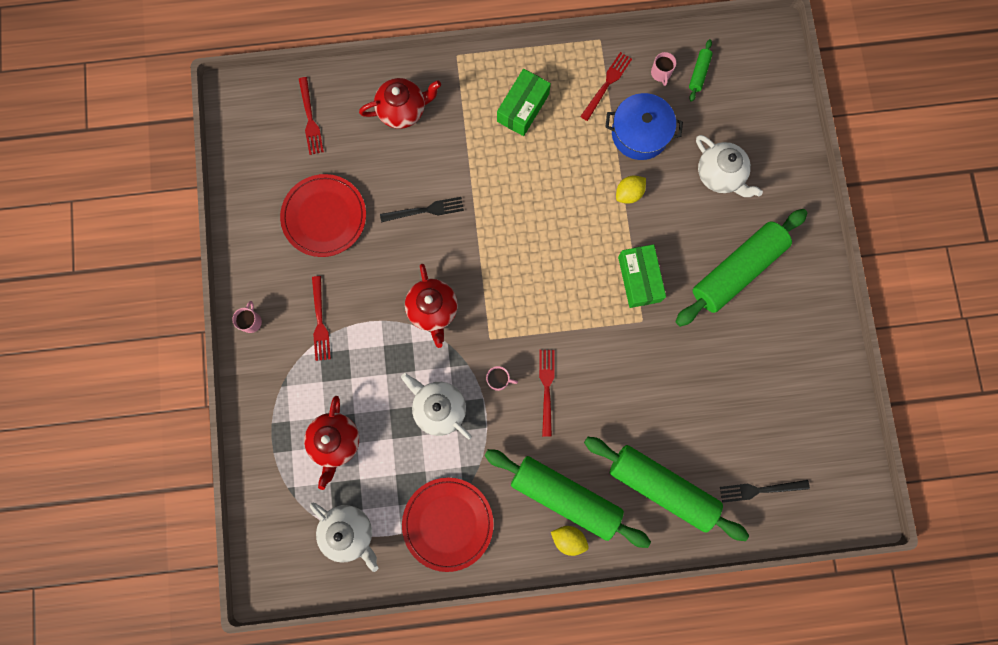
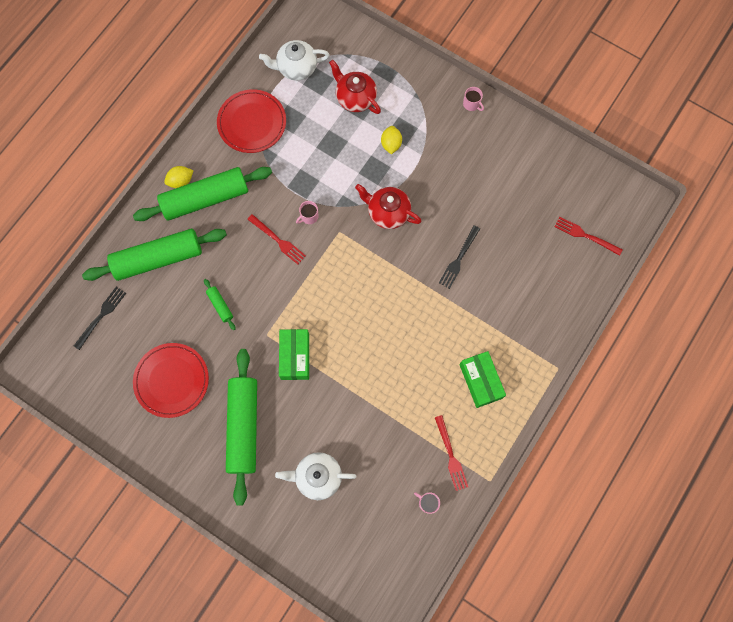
camera: 130 degrees right, 5 degrees down
red plate [280,174,366,257] -> red plate moved to [133,343,209,418]
red fork [312,276,331,361] -> none
red teapot [359,78,441,129] -> none
white teapot [401,373,472,439] -> none
blue pot [605,93,683,160] -> none
yellow lemon [616,175,646,204] -> yellow lemon moved to [381,126,402,154]
green box [618,244,666,308] -> green box turned 60 degrees clockwise [279,329,309,380]
green rolling pin [689,39,713,102] -> green rolling pin moved to [204,279,235,330]

